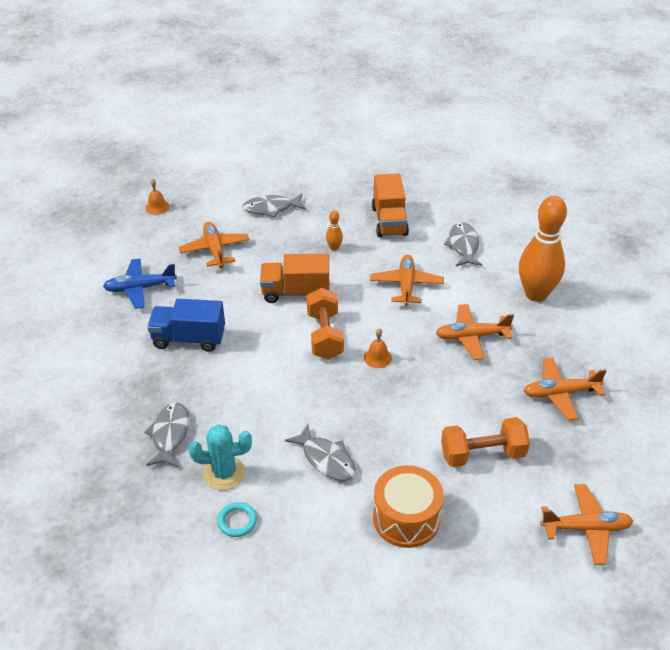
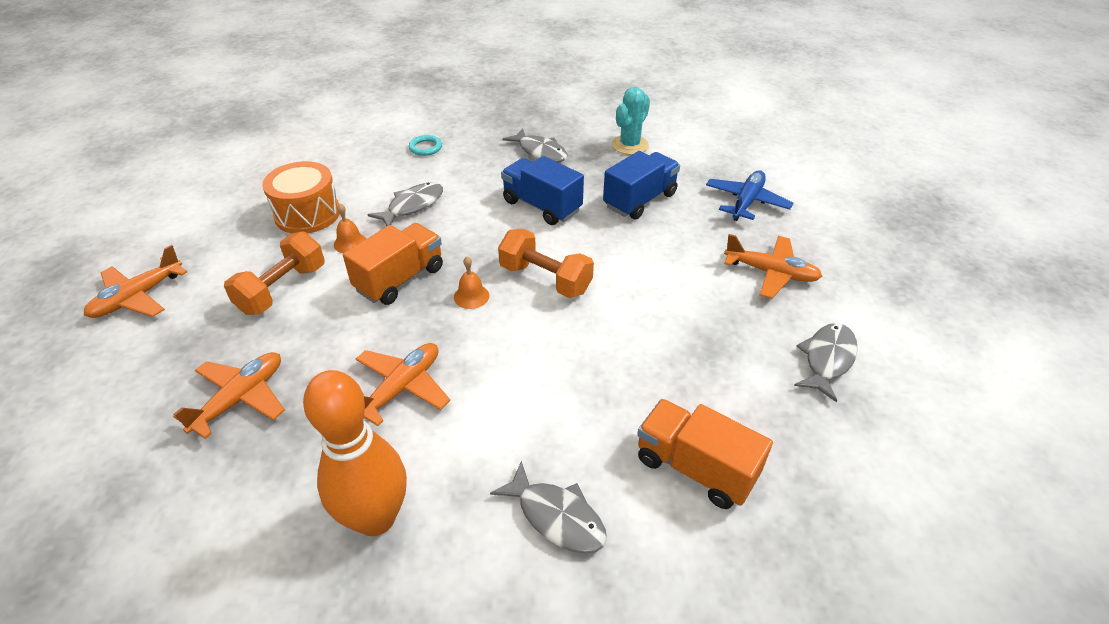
camera: 130 degrees right, 0 degrees up
orange bell [146,179,169,215] -> orange bell moved to [334,204,366,253]
turquoise cactus [188,424,252,490] -> turquoise cactus moved to [612,87,650,155]
orange truck [260,254,329,303] -> orange truck moved to [343,223,443,305]
grey fish [285,424,356,481] -> grey fish turned 135 degrees clockwise [368,182,443,226]
orange bowling pin [326,210,343,251] -> none
orange plane [370,255,444,306] -> none
none -> blue truck [501,156,584,225]

